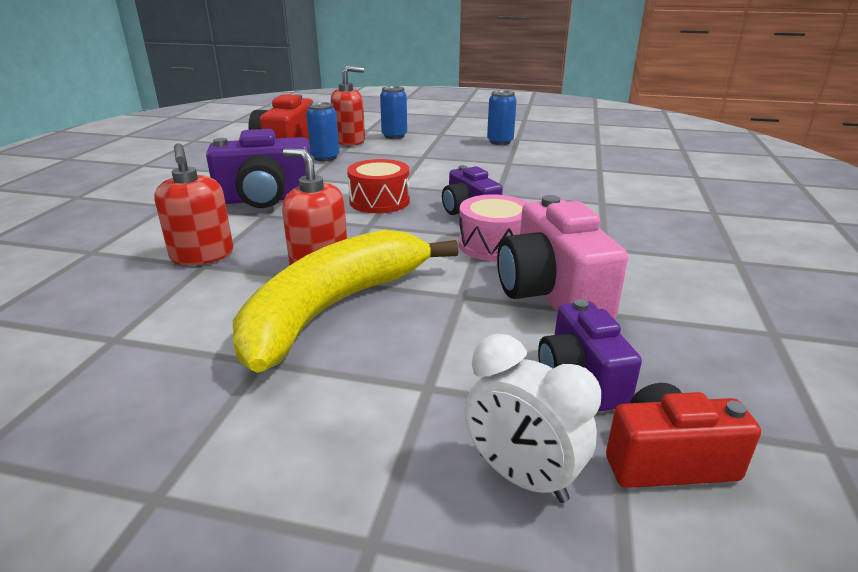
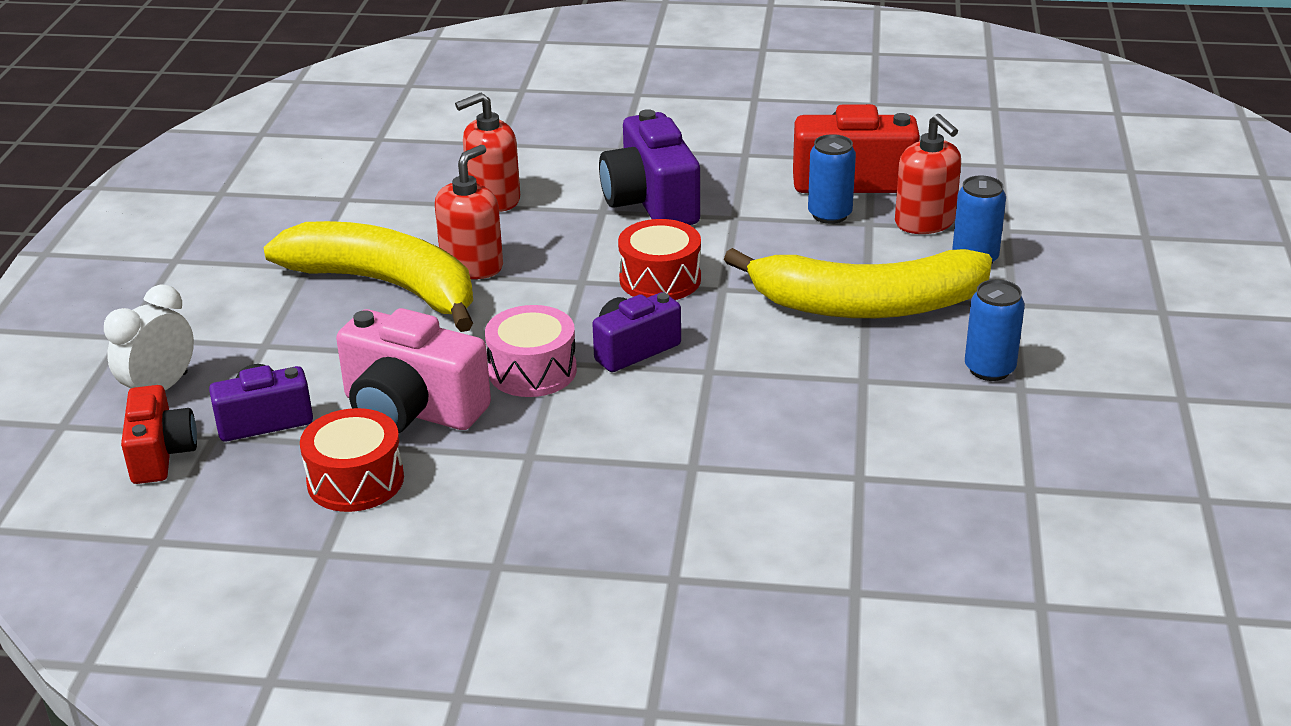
camera: 85 degrees right, 5 degrees up
pink camera [497,195,628,319] -> pink camera turned 135 degrees counterclockwise [336,308,491,433]
none -> red drum [300,408,404,512]
none -> yellow banana [724,248,992,318]

